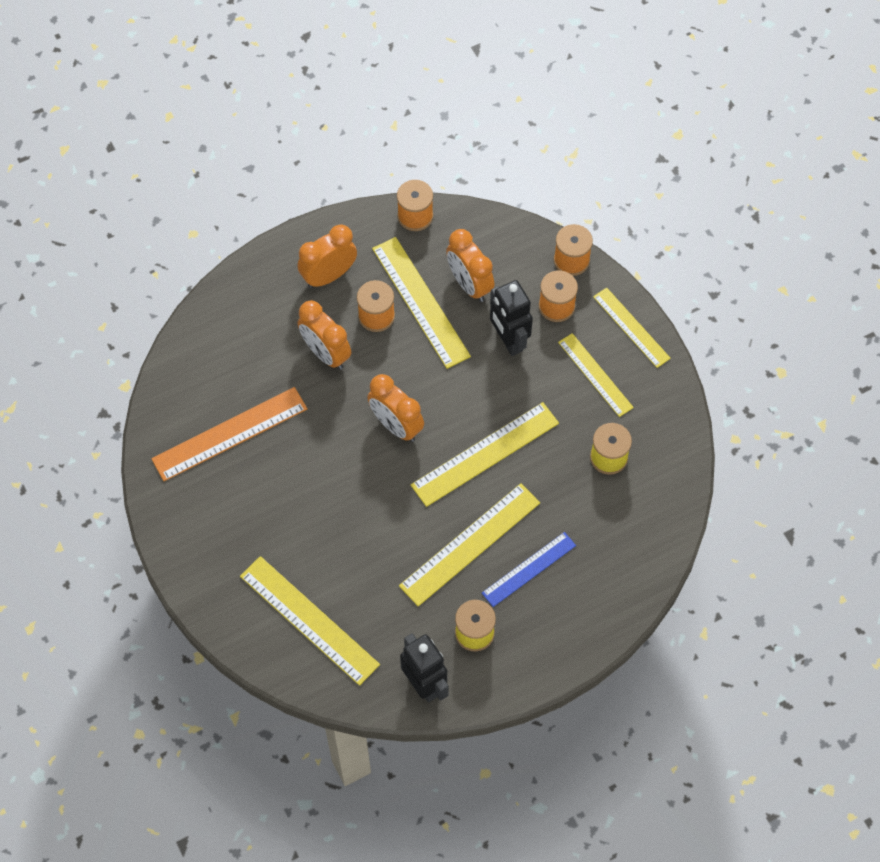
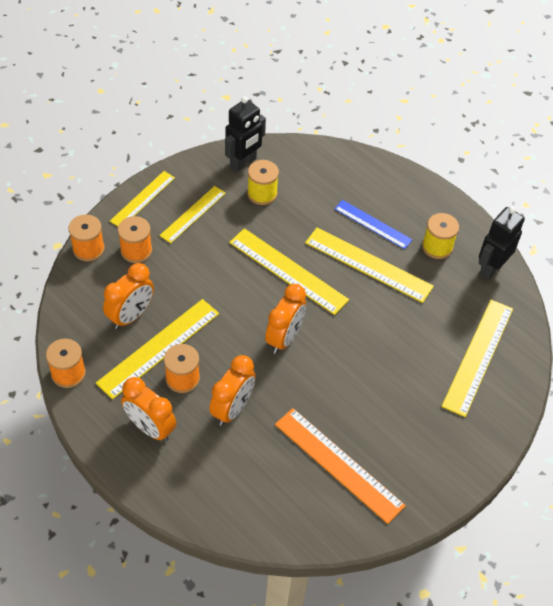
camera: 110 degrees left, 10 degrees down
black robot [490,280,533,356] -> black robot moved to [225,96,266,172]

